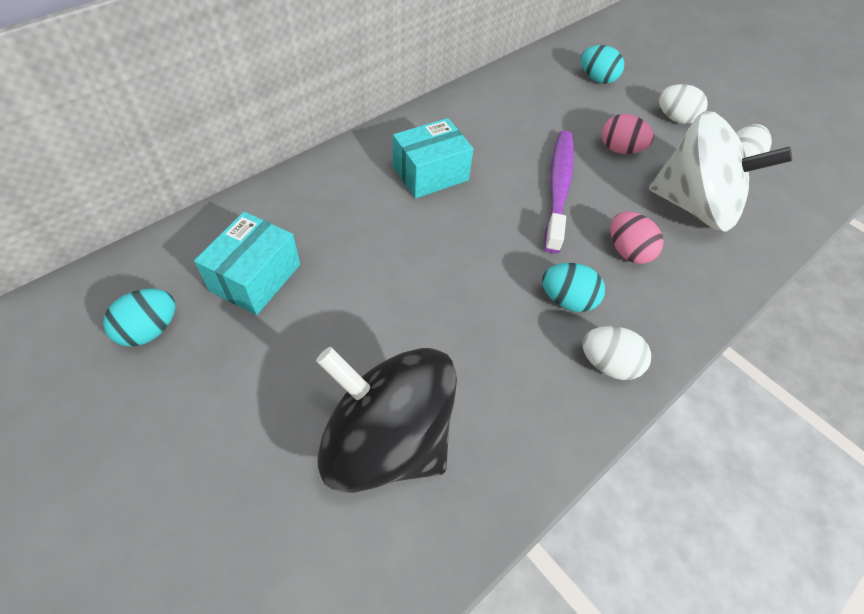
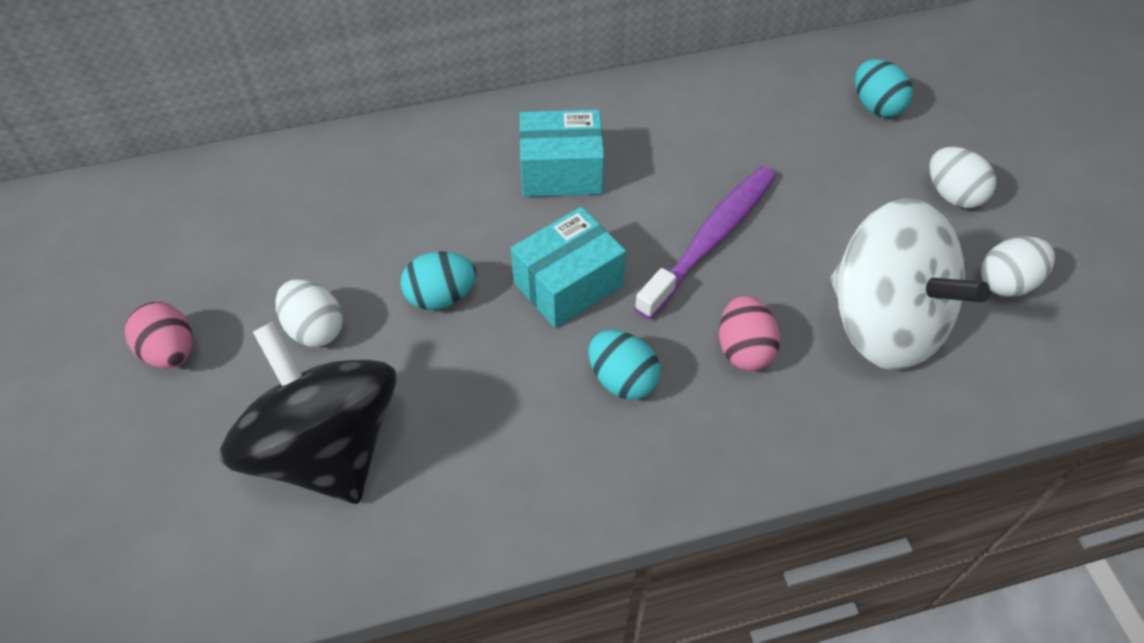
camera: 30 degrees right, 0 degrees up
turquoise egg [103,289,175,347] -> turquoise egg moved to [401,251,477,310]
turquoise box [194,212,300,315] -> turquoise box moved to [511,207,626,328]
white egg [582,326,651,380] -> white egg moved to [276,279,343,347]
pink egg [601,114,654,154] -> pink egg moved to [124,302,193,369]

